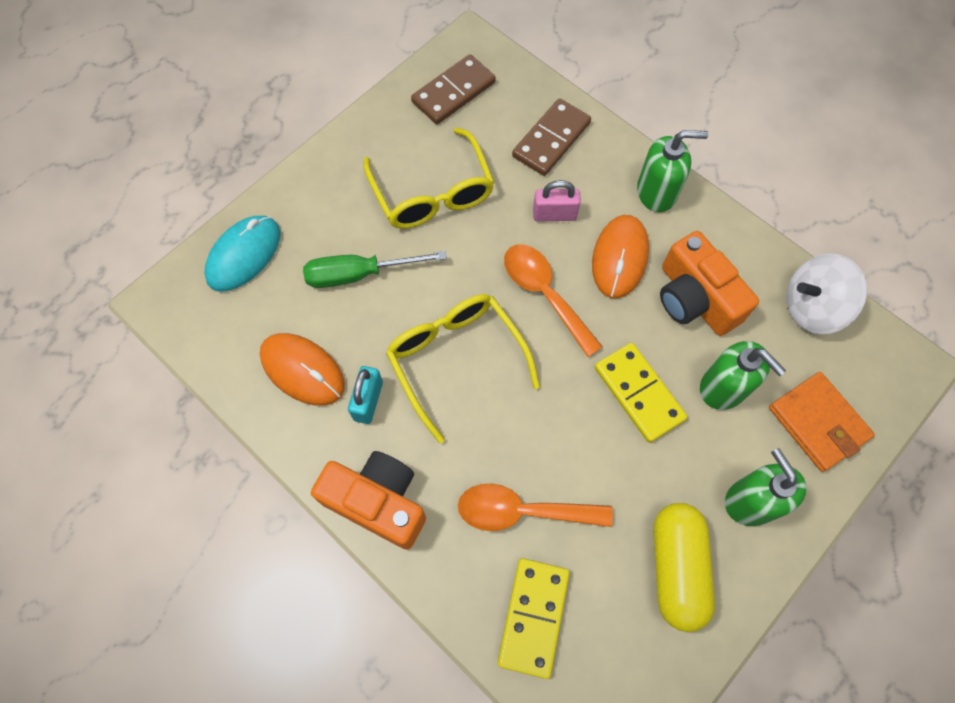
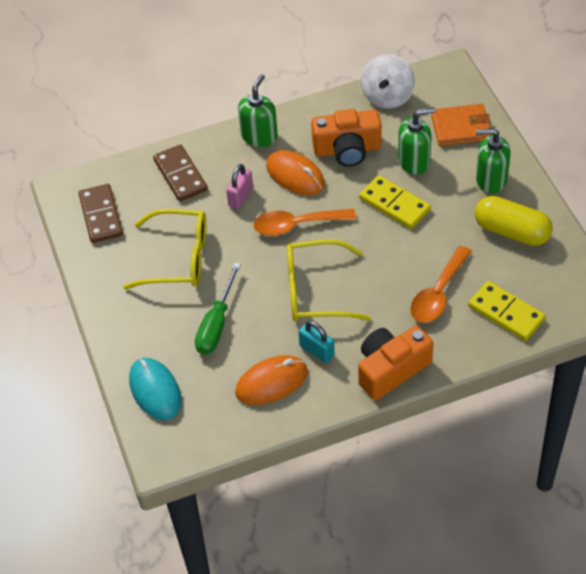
camera: 60 degrees left, 15 degrees down
yellow domino [595,343,688,443] -> yellow domino turned 45 degrees clockwise [359,175,431,229]

